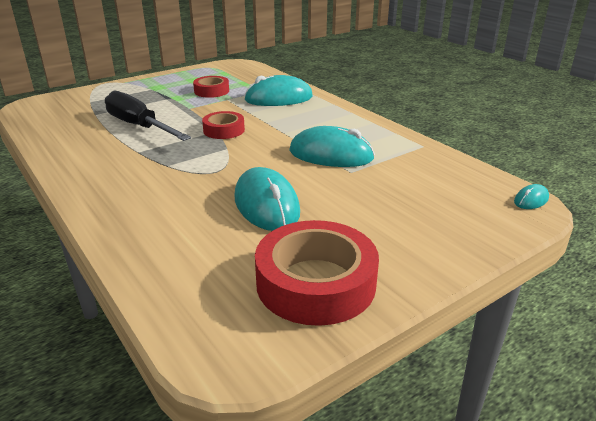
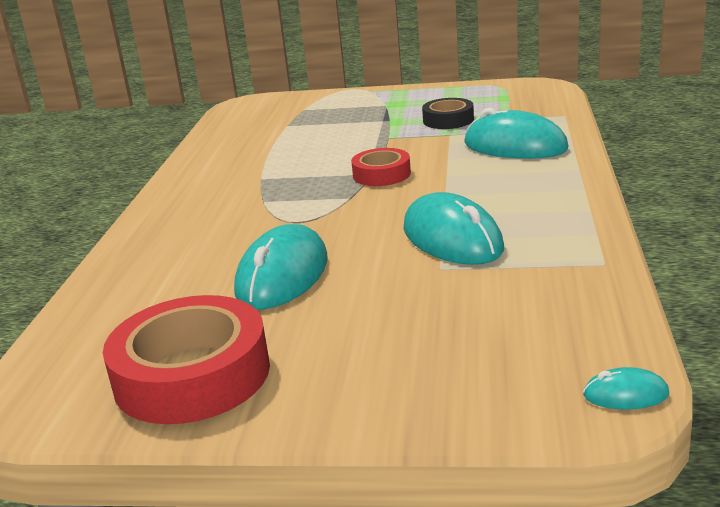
camera: 45 degrees right, 5 degrees down
black screwdriver [105,91,191,141] -> none
red tape [193,76,229,98] -> black tape [422,98,474,129]

